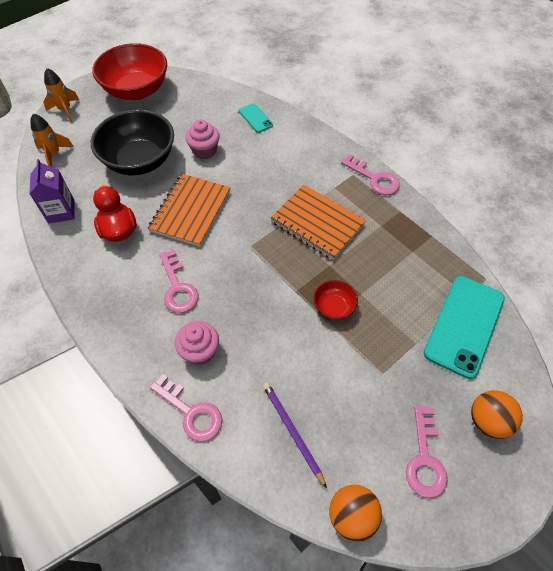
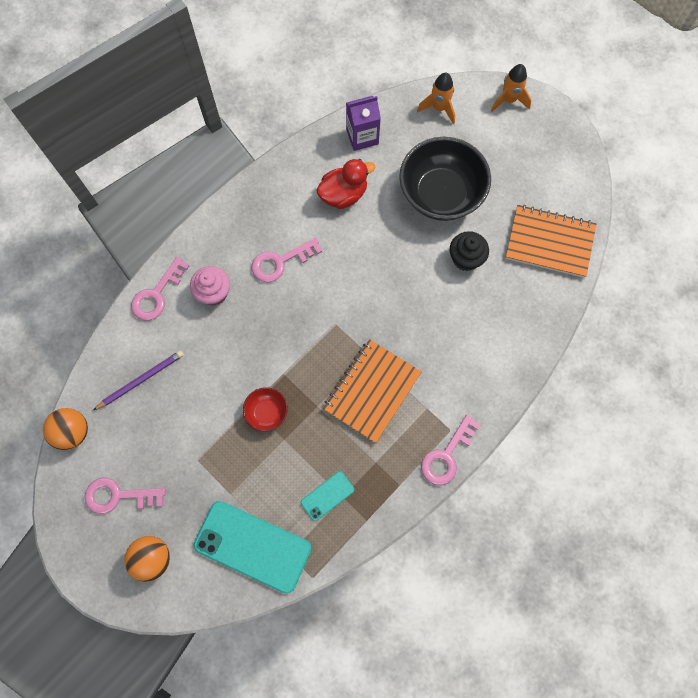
camera: 85 degrees right, 15 degrees up
red bowl [92,43,167,100] -> none
orange notebook [148,174,231,247] -> orange notebook moved to [505,205,596,278]
pink cupcake [185,119,220,159] -> black cupcake [450,231,489,271]
turquoise phone [239,103,273,133] -> turquoise phone moved to [301,471,354,521]

